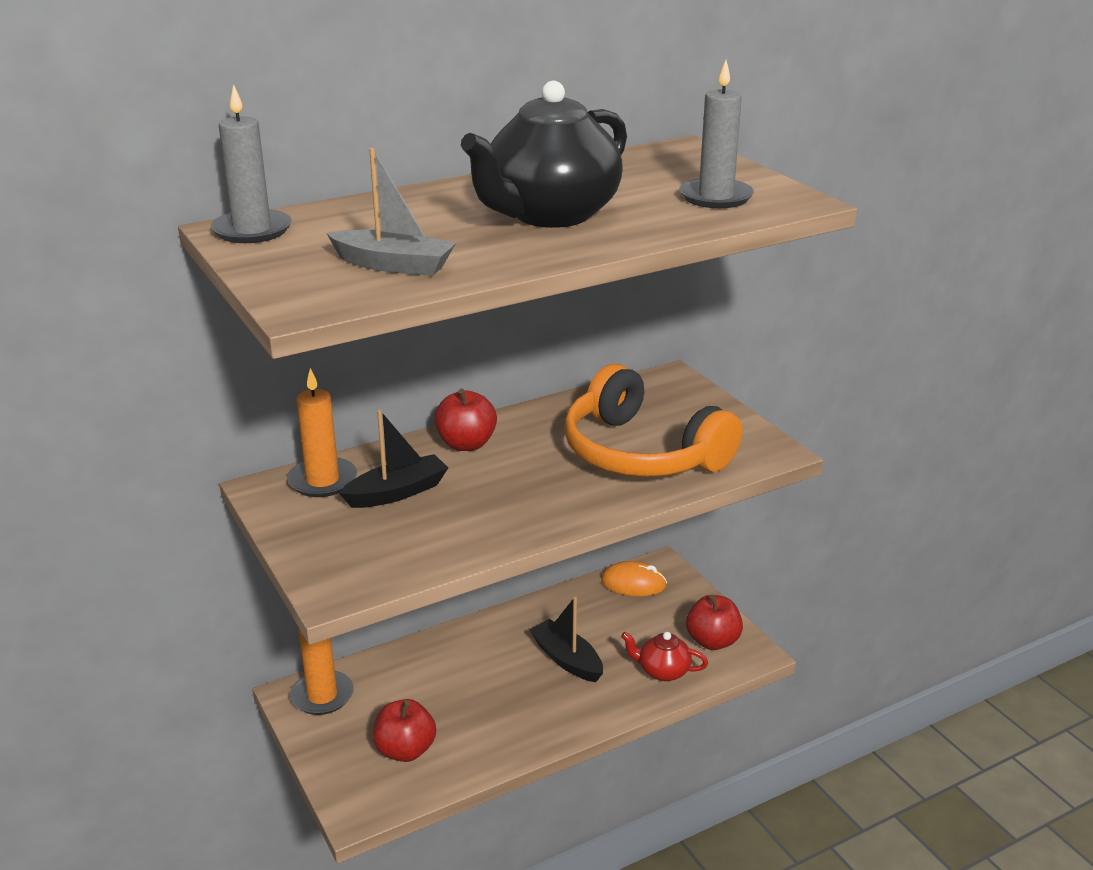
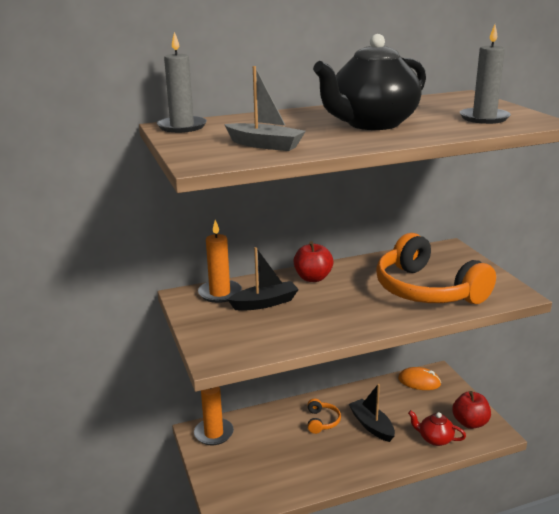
camera: 10 degrees right, 5 degrees down
red apple [373,699,436,762] -> none
none -> orange headphones [308,399,341,434]

